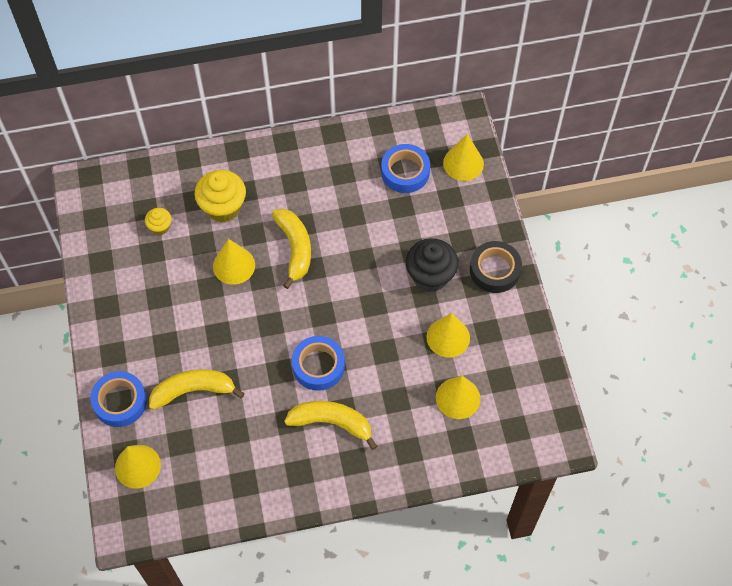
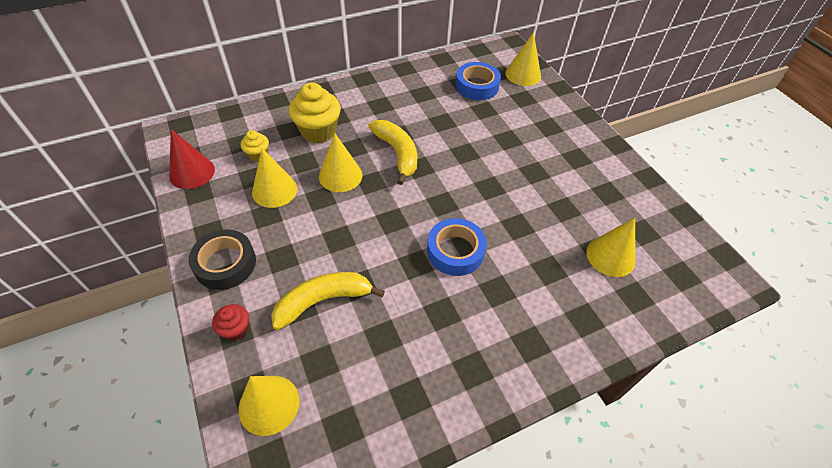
camera: 15 degrees left, 10 degrees down
blue tape [90,371,147,427] -> red cupcake [212,304,249,341]
yellow banana [284,401,377,450] -> none
black cupcake [406,238,459,292] -> none
yellow cone [426,313,470,358] -> yellow cone moved to [252,148,298,208]
black tape [470,241,522,293] -> black tape moved to [189,230,256,290]
none -> red cone [169,129,215,189]

